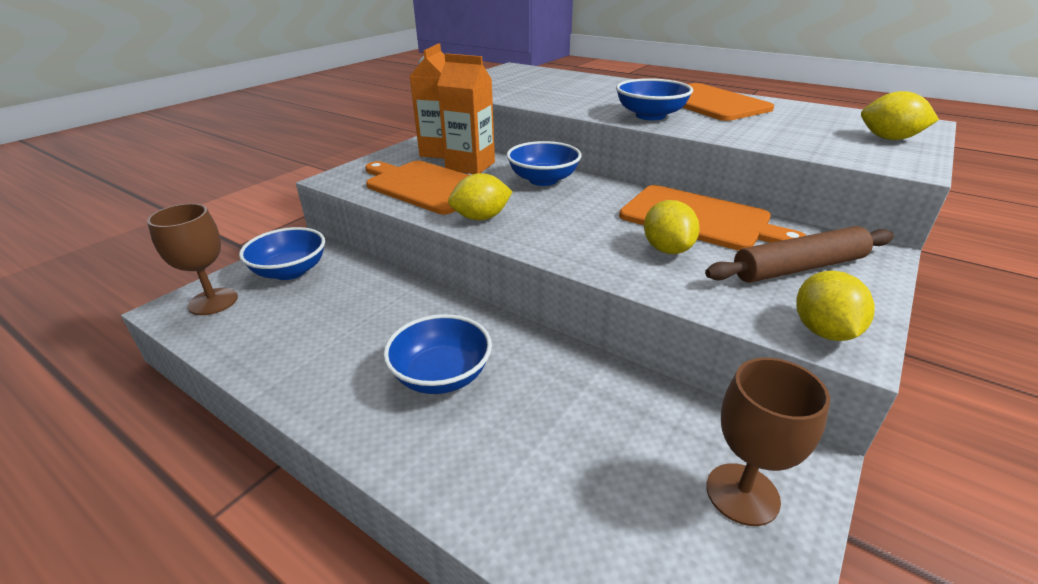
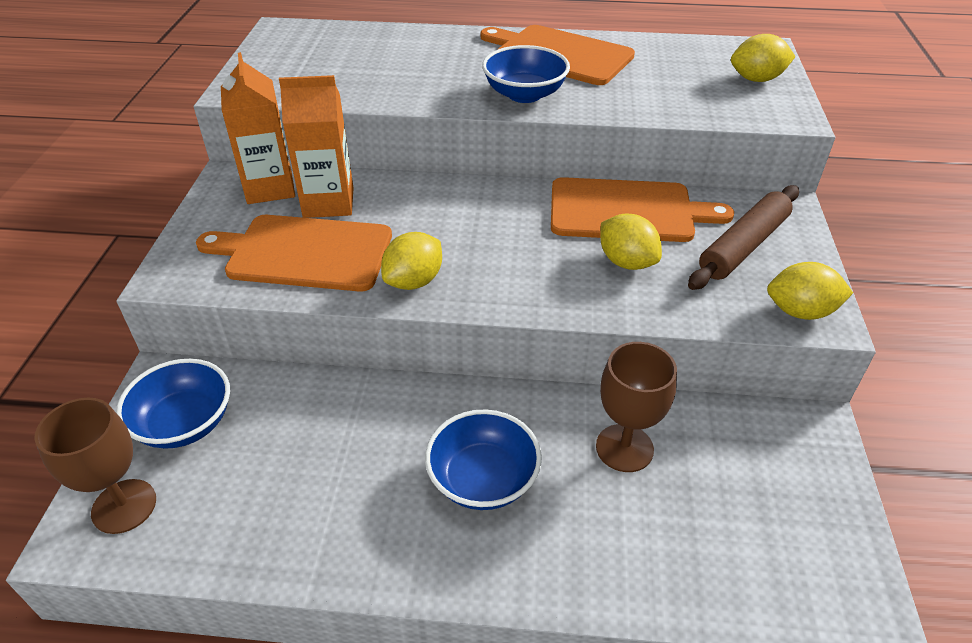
camera: 30 degrees left, 10 degrees up
blue bowl [506,141,582,186] -> none
brown goblet [706,358,830,526] -> brown goblet moved to [596,342,677,472]
yellow lemon [796,270,875,341] -> yellow lemon turned 60 degrees counterclockwise [767,262,853,320]

